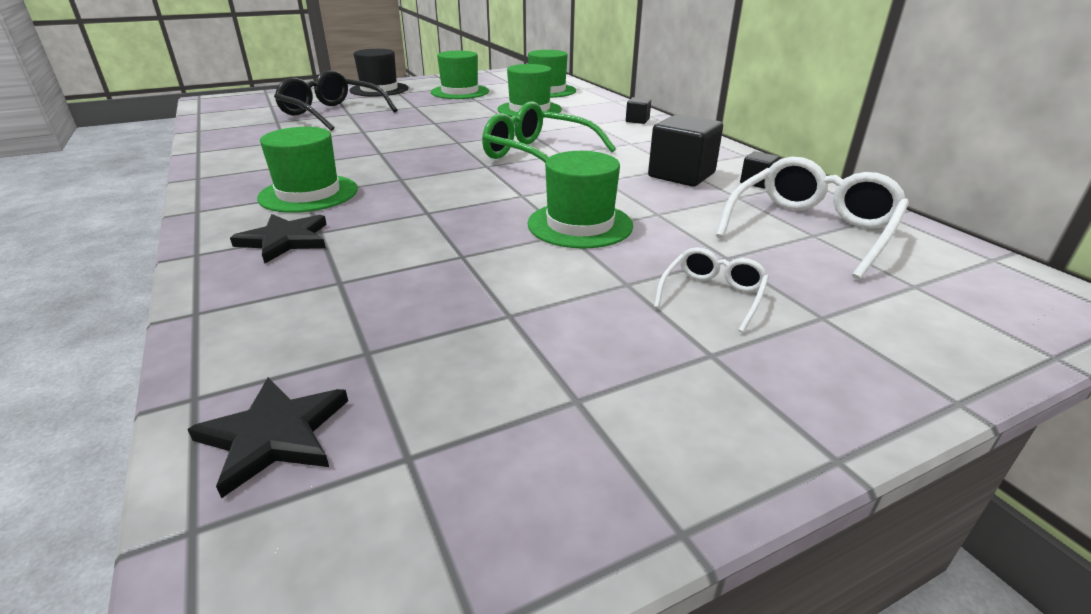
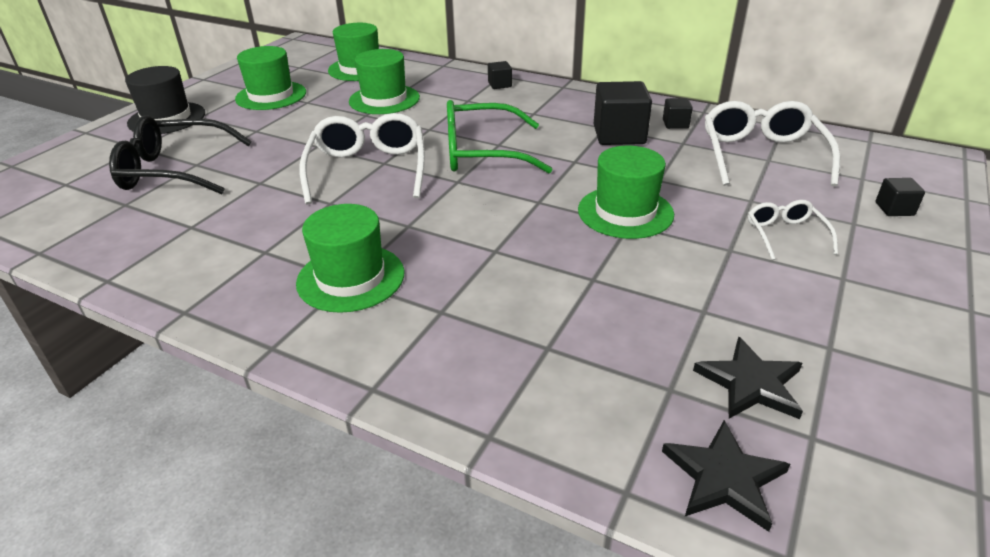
camera: 35 degrees left, 5 degrees up
black star [230,214,327,264] -> black star moved to [693,337,803,419]
none -> white glasses [299,113,425,205]
none -> black cube [876,178,925,216]

